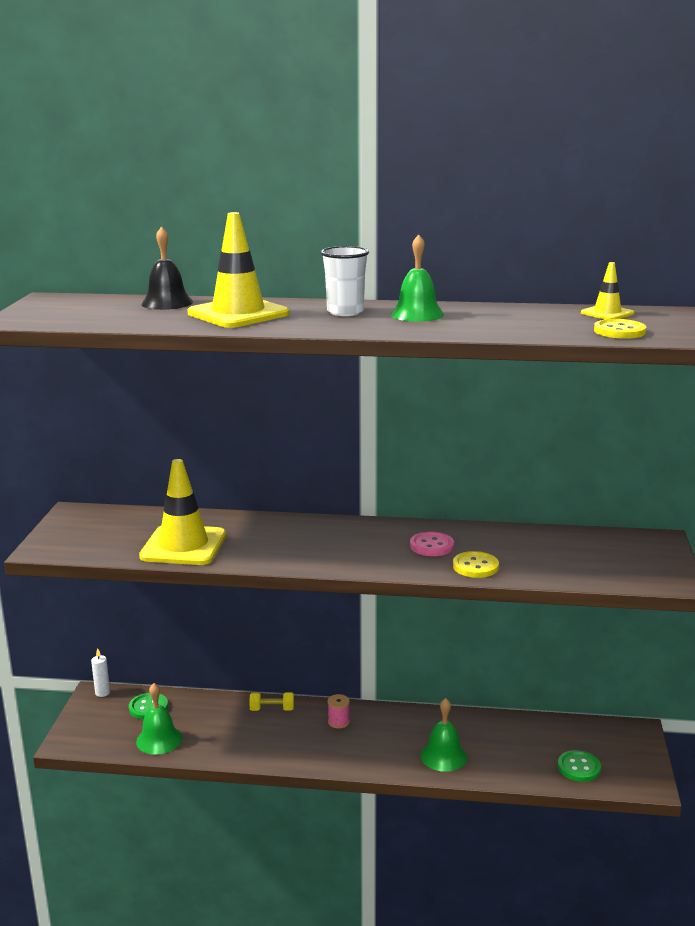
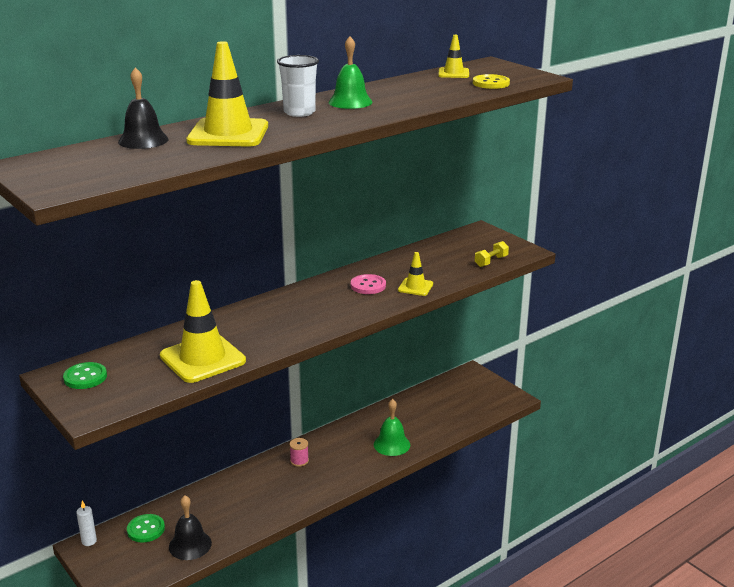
camera: 45 degrees left, 5 degrees up
green bell [136,683,182,755] -> black bell [169,495,212,560]
yellow dumbbell [249,692,294,711] -> yellow dumbbell moved to [475,241,509,267]
yellow button [453,551,499,578] -> yellow traffic cone [398,252,433,296]
green button [558,750,601,782] -> green button moved to [63,362,107,389]

